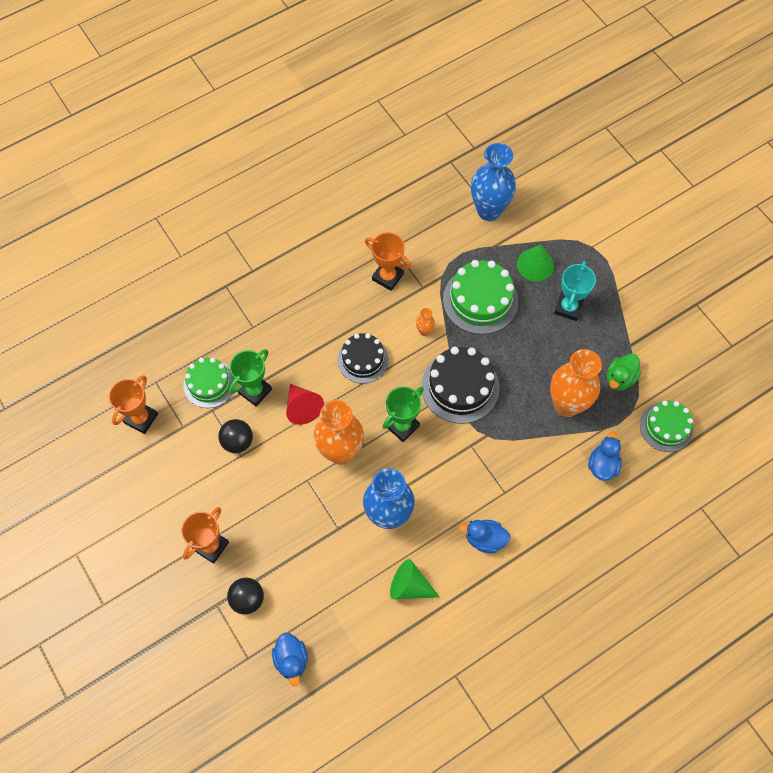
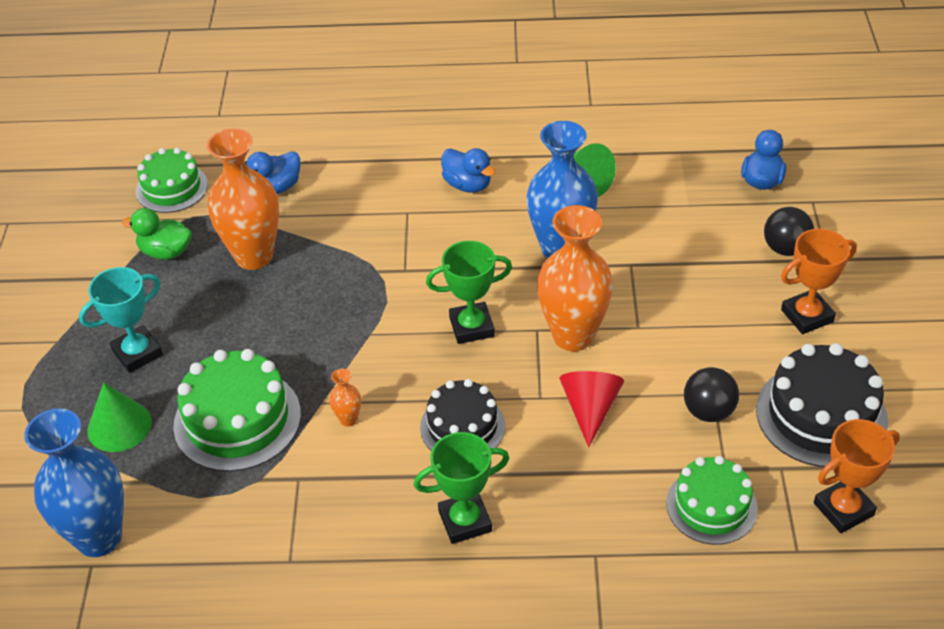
camera: 145 degrees left, 20 degrees down
green trophy [229,349,272,407] -> green trophy moved to [414,432,509,544]
orange trophy [365,232,411,291] -> none
black cake [421,347,499,424] -> black cake moved to [756,343,888,467]
green duck [607,354,641,390] -> green duck turned 150 degrees counterclockwise [122,208,192,259]

